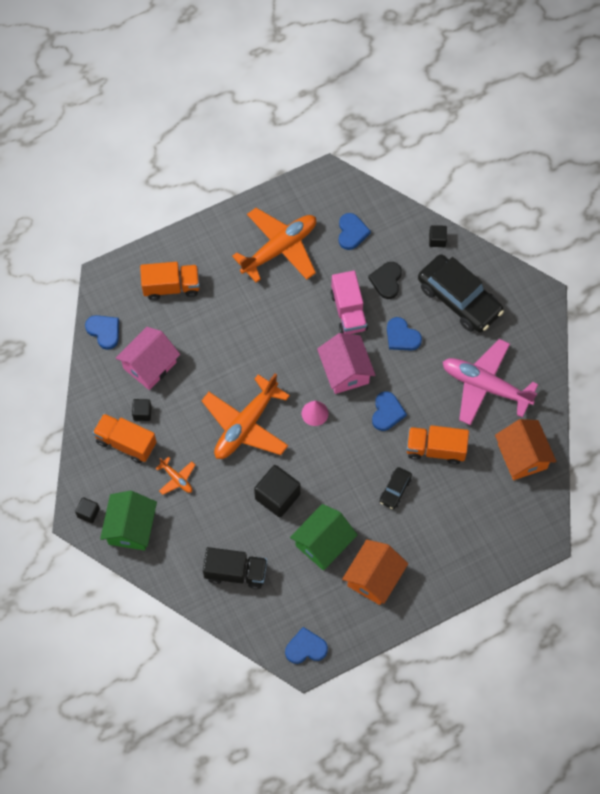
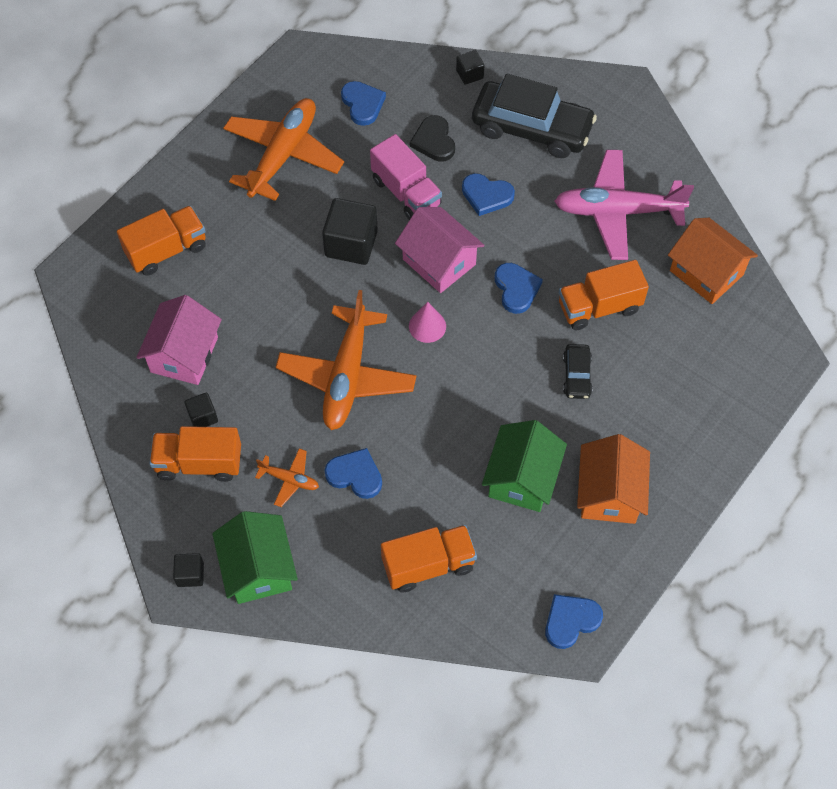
camera: 25 degrees left, 5 degrees down
blue heart [85,315,119,350] -> blue heart moved to [325,448,382,499]
black truck [203,547,267,589] -> orange truck [381,525,477,592]
black cube [254,465,300,517] -> black cube moved to [322,198,378,265]

